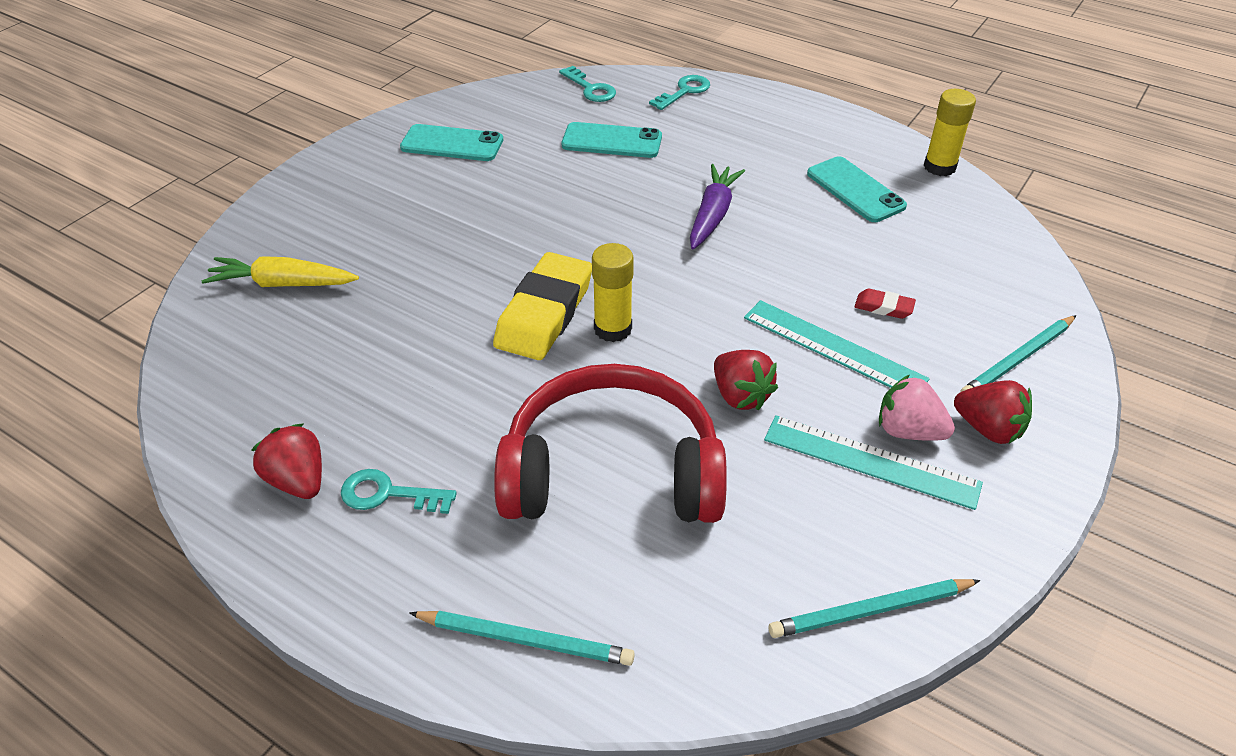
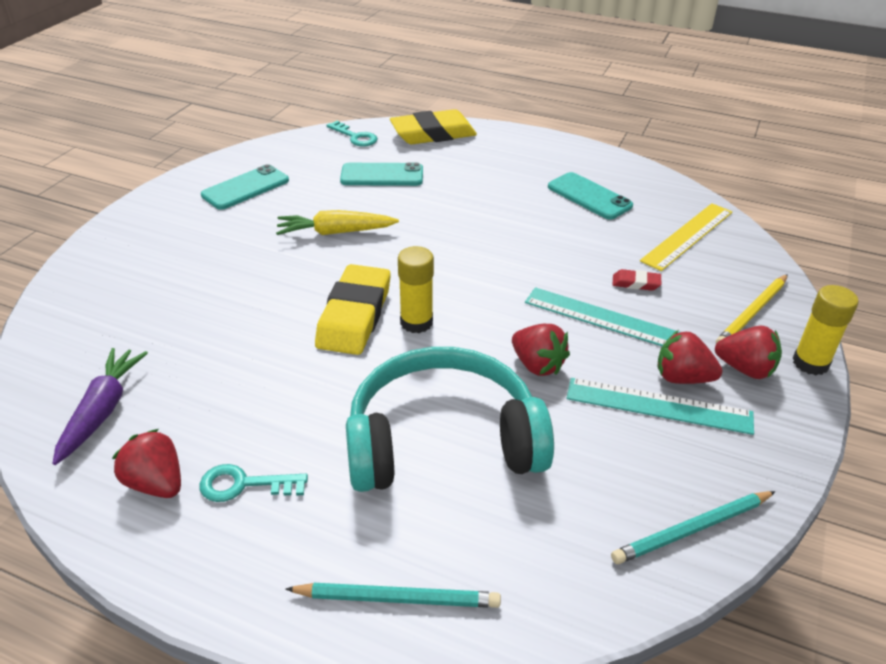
camera: 10 degrees left, 5 degrees down
yellow carrot [201,256,359,287] -> yellow carrot moved to [276,210,399,235]
turquoise phone [400,124,503,161] -> turquoise phone turned 45 degrees counterclockwise [201,164,289,210]
red headphones [494,364,727,523] -> turquoise headphones [346,347,554,492]
turquoise key [649,75,710,110] -> yellow eraser [390,109,477,144]
purple carrot [690,164,745,249] -> purple carrot moved to [53,348,148,465]
pink strawberry [879,375,955,441] -> red strawberry [657,330,722,384]
yellow glue stick [924,89,976,176] -> yellow glue stick moved to [793,285,858,375]
turquoise pencil [961,315,1076,392] -> yellow pencil [716,274,788,343]
none -> yellow ruler [640,203,732,271]

